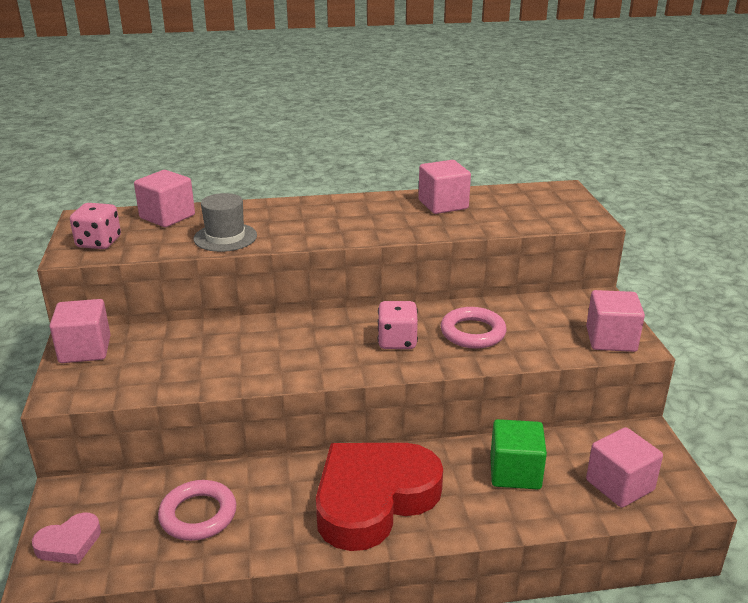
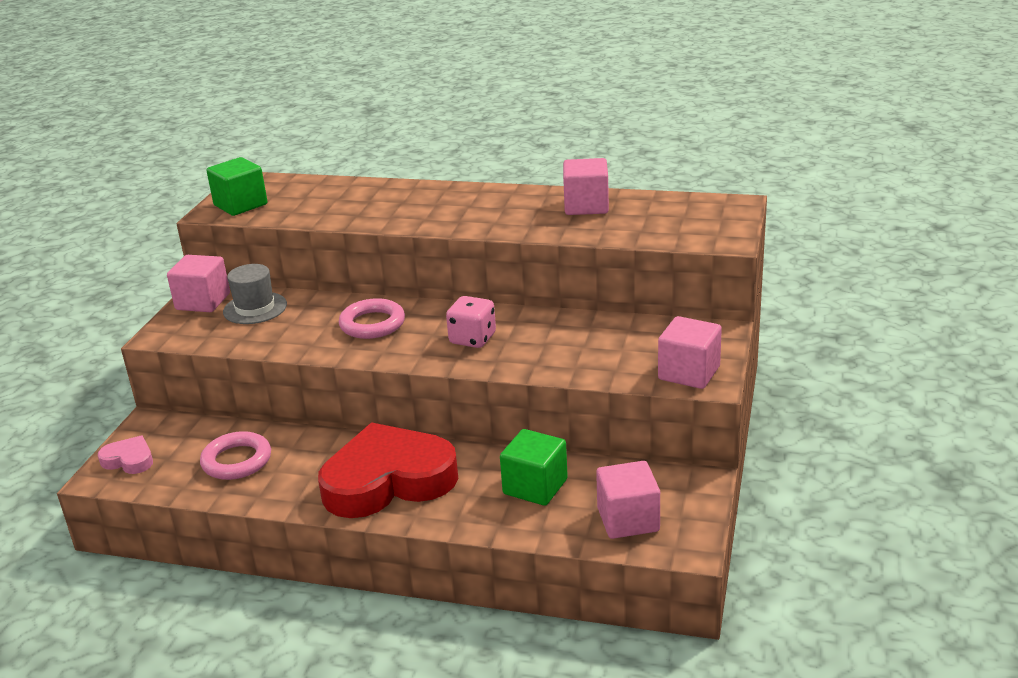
camera: 25 degrees right, 0 degrees up
pink heart [32,513,101,564] -> pink heart turned 150 degrees counterclockwise [98,436,153,474]
pink dice [70,203,121,249] -> green cube [207,157,267,216]
pink cube [134,170,195,227] -> none
grey hat [194,193,257,252] -> grey hat moved to [223,264,287,324]
pink ring [441,307,507,349] -> pink ring moved to [339,298,405,339]

